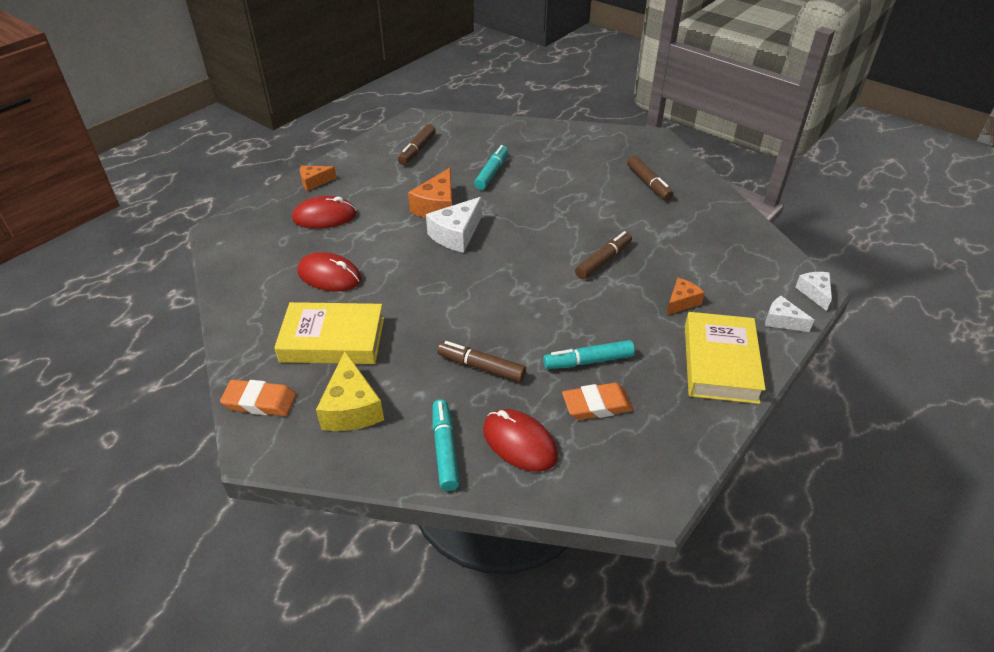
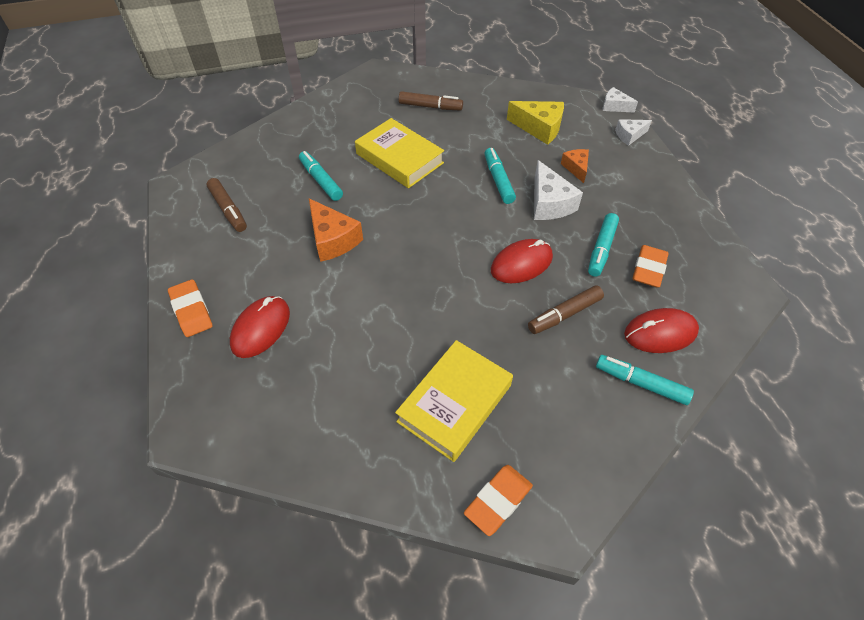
camera: 55 degrees left, 10 degrees up
red mouse [297,252,361,291] -> red mouse moved to [491,239,553,283]
orange cheese [300,166,336,191] -> orange eraser [168,279,213,337]
yellow cheese [316,351,384,431] -> yellow cheese moved to [507,101,564,145]
white cheese [426,197,482,253] -> white cheese moved to [534,160,583,220]
brown marker [575,231,632,279] -> turquoise marker [484,148,516,204]
yellow book [685,312,766,404] -> yellow book moved to [355,118,444,188]

